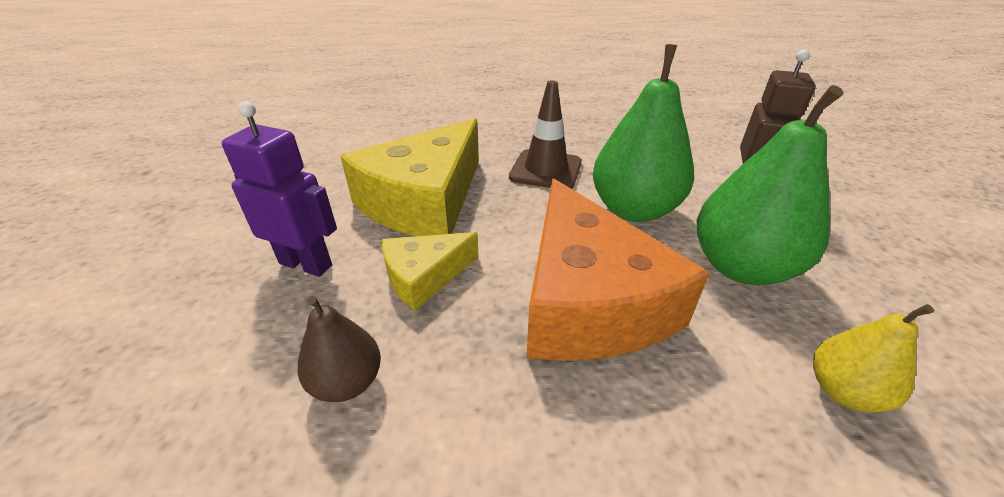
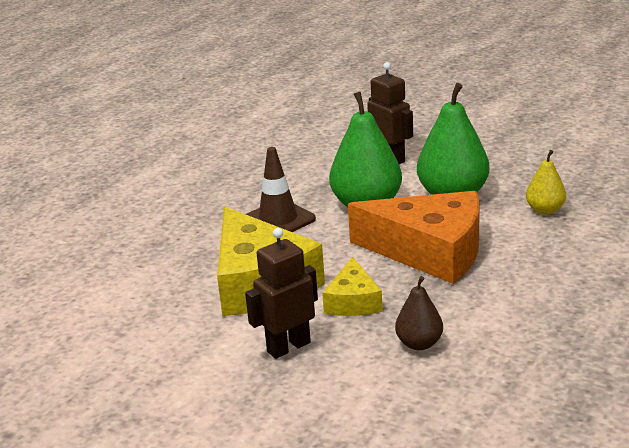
camera: 55 degrees left, 10 degrees down
purple robot [222,101,337,277] -> brown robot [245,228,318,359]

